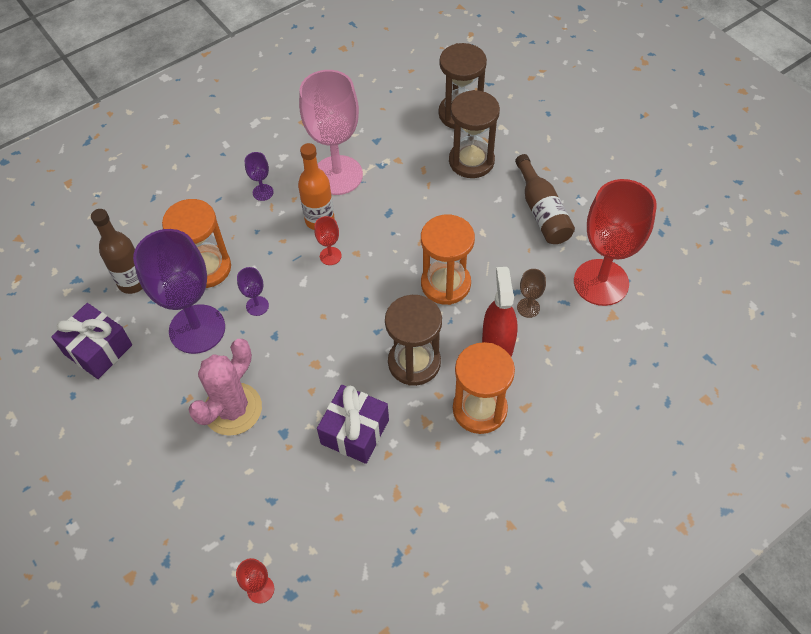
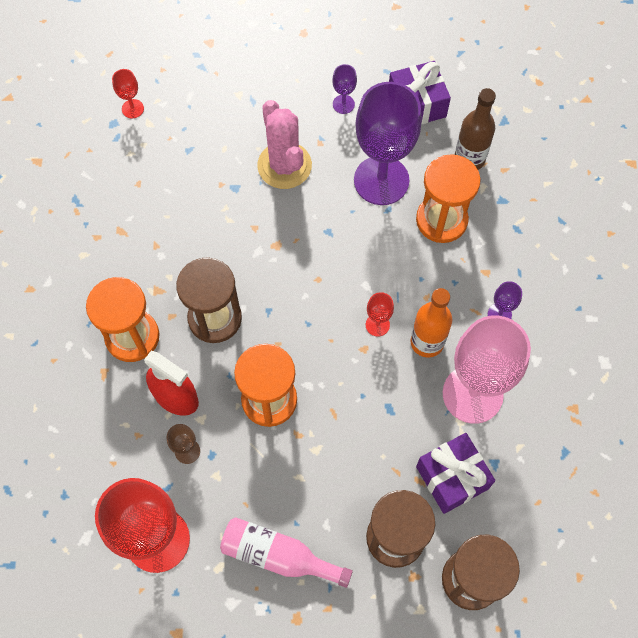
camera: 125 degrees right, 10 degrees up
purple goblet [237,267,269,316] -> purple goblet moved to [332,64,357,114]
purple gift [317,385,389,464] -> purple gift moved to [416,433,495,514]
brown bottle [515,154,575,244] -> pink bottle [220,517,353,588]

